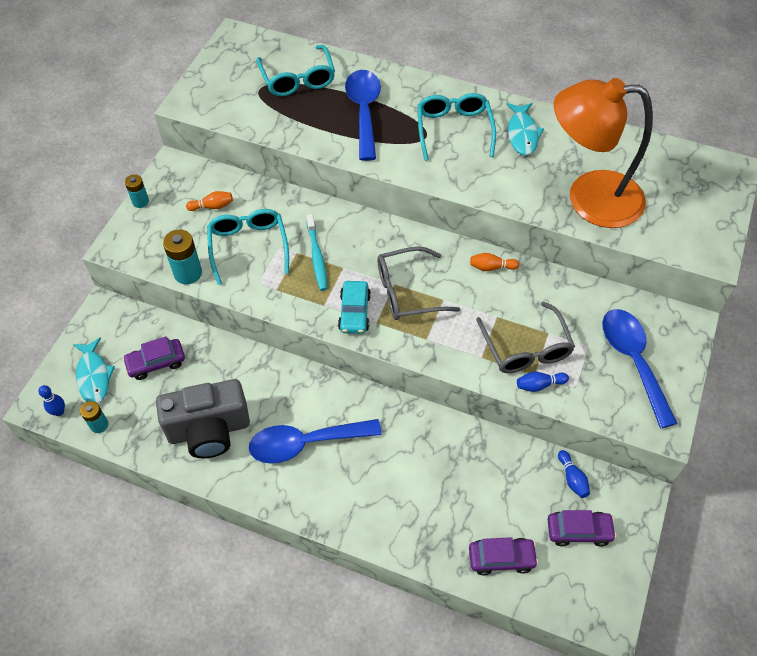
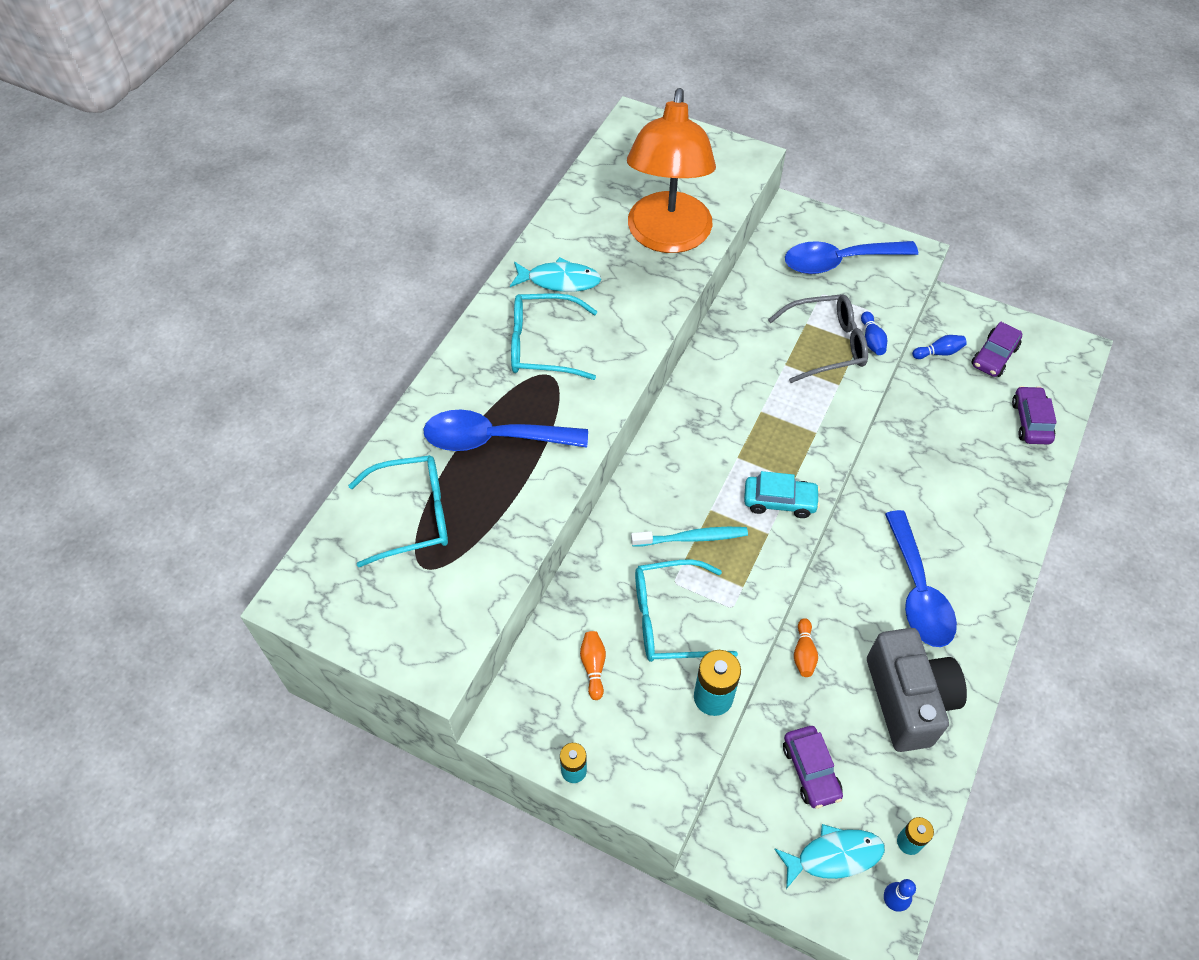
camera: 85 degrees left, 0 degrees up
grey glasses [377,246,461,320] -> none
orange bowling pin [470,253,519,271] -> orange bowling pin moved to [794,618,818,677]
purple car [548,510,617,546] -> purple car turned 150 degrees counterclockwise [972,321,1022,377]

